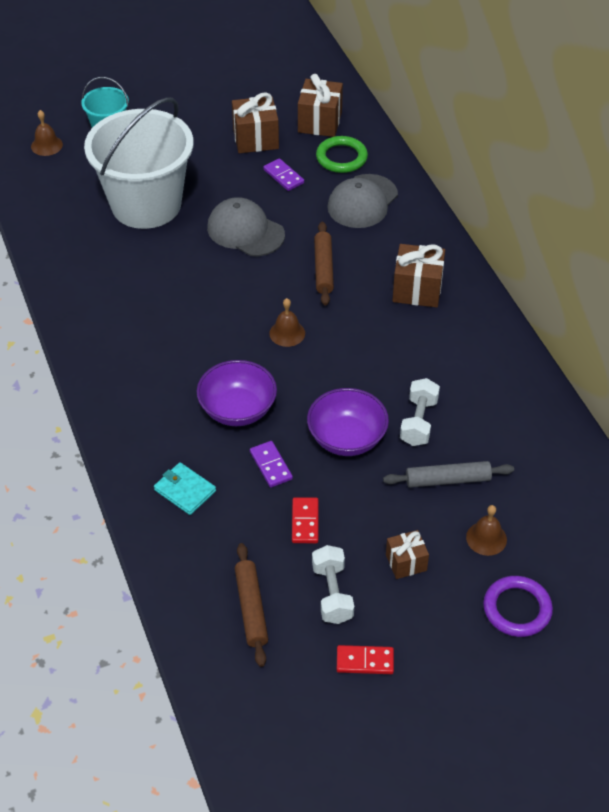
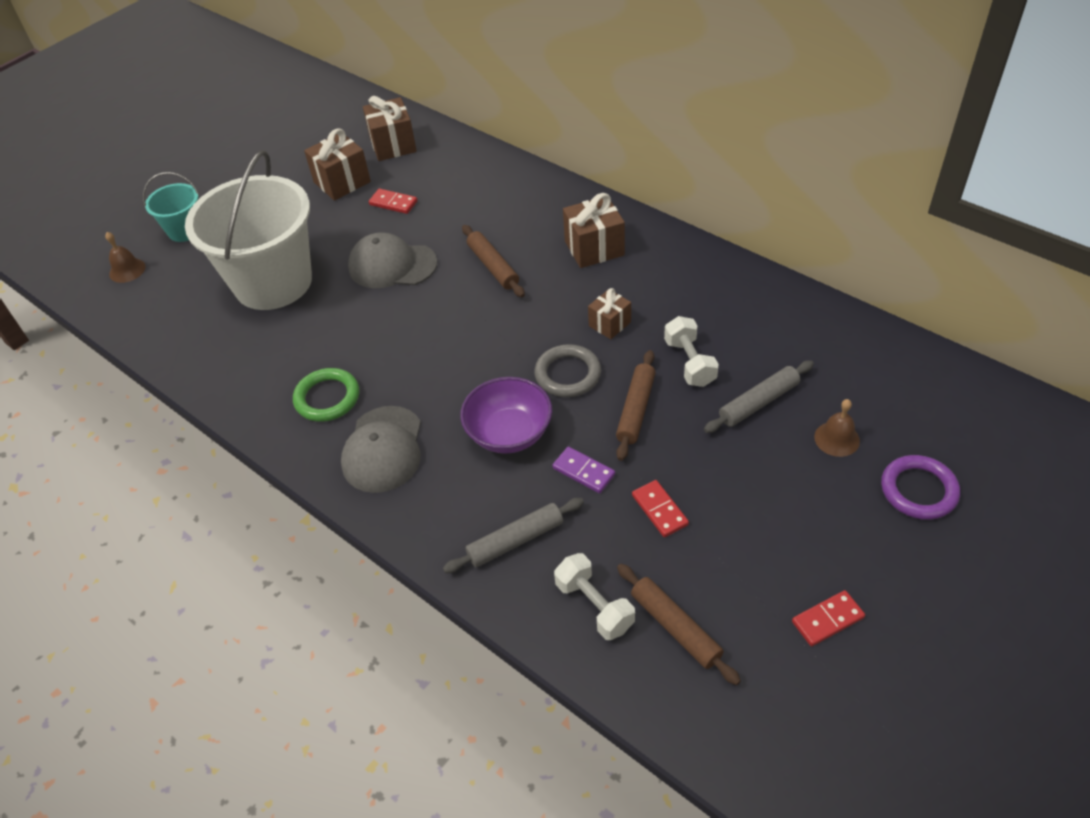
camera: 25 degrees left, 0 degrees up
turquoise wallet [154,462,216,515] -> grey rolling pin [443,498,584,573]
purple domino [263,158,304,191] -> red domino [369,189,417,214]
brown bell [269,298,305,347] -> none
purple bowl [307,388,389,456] -> brown rolling pin [616,350,655,461]
white dumbbell [312,545,354,624] -> white dumbbell moved to [554,553,635,640]
green ring [316,136,368,173] -> green ring moved to [293,368,359,422]
grey cap [327,174,398,228] -> grey cap moved to [341,406,421,493]
brown gift [386,530,429,579] -> brown gift moved to [588,288,631,339]
none -> grey ring [534,344,601,397]

